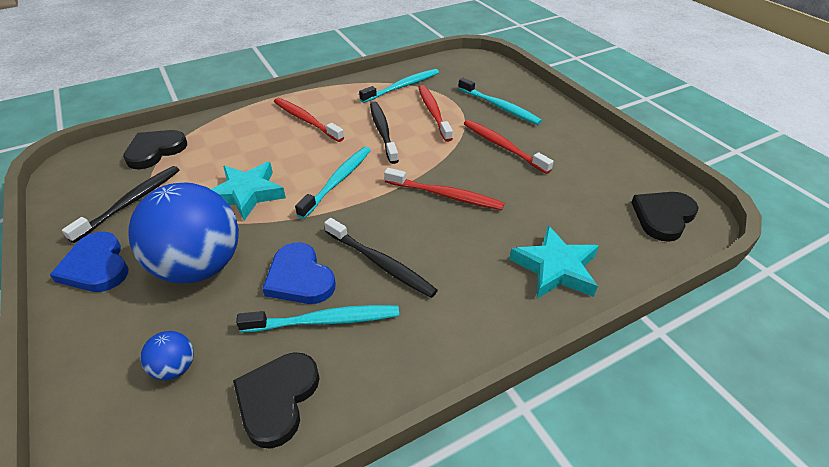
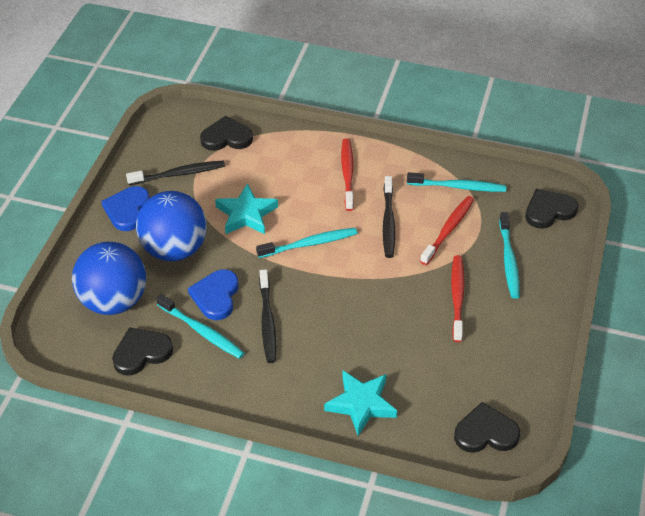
camera: 45 degrees right, 5 degrees up
blue ball [140,331,194,380] -> blue ball [72,242,147,315], size x2.40
black toothbrush [370,101,399,164] -> black toothbrush turned 150 degrees clockwise [383,176,395,258]
red toothbrush [384,168,504,210] -> none
none -> black heart [525,189,578,229]

